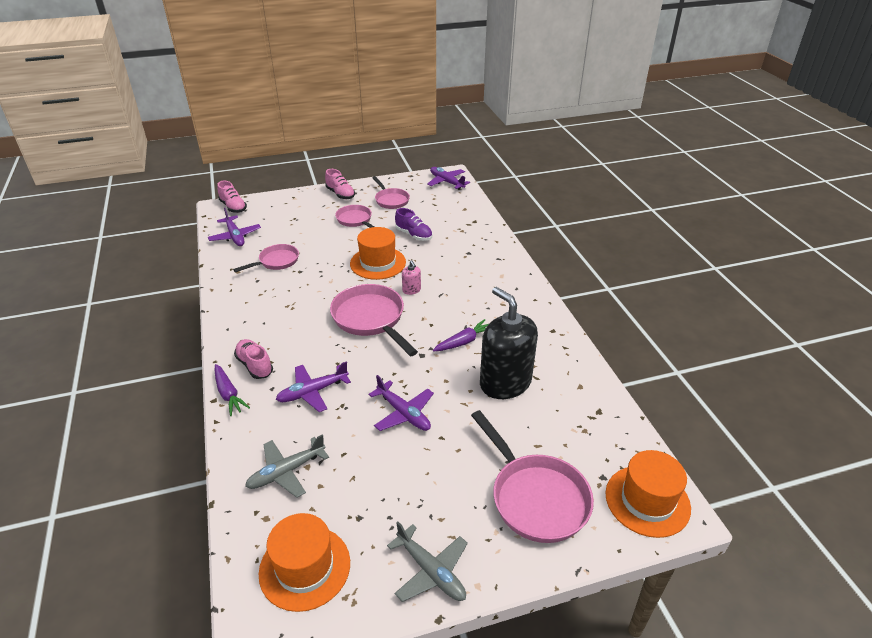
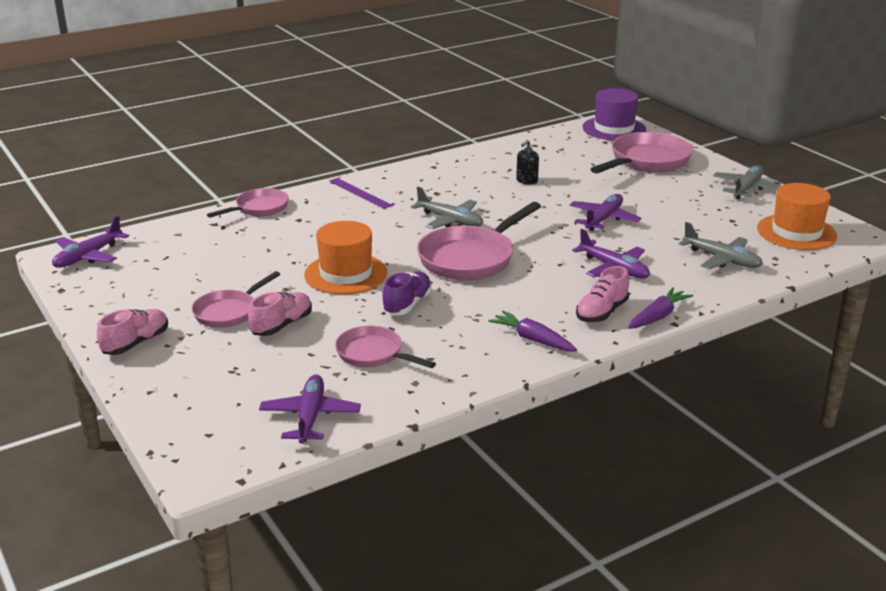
camera: 105 degrees left, 10 degrees down
purple plane [208,208,261,246] -> purple plane turned 45 degrees counterclockwise [259,374,361,444]
pink shoe [217,181,247,213] -> pink shoe moved to [248,292,312,336]
pink pan [373,176,410,209] -> pink pan moved to [207,188,289,218]
purple shoe [395,208,432,241] -> purple shoe moved to [382,272,432,315]
pink soap dispenser [402,260,421,295] -> none
purple carrot [433,319,489,351] -> purple carrot moved to [488,311,577,351]
black soap dispenser [480,287,538,399] -> black soap dispenser [516,140,539,185], size x0.41
orange hat [605,450,691,538] -> purple hat [582,88,646,141]
none -> purple ruler [330,177,395,209]
none -> grey plane [411,187,483,229]

